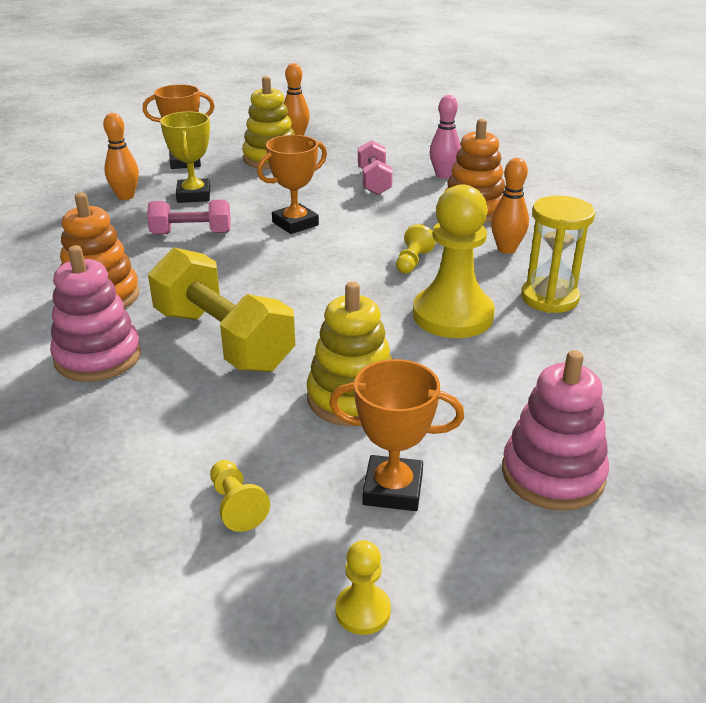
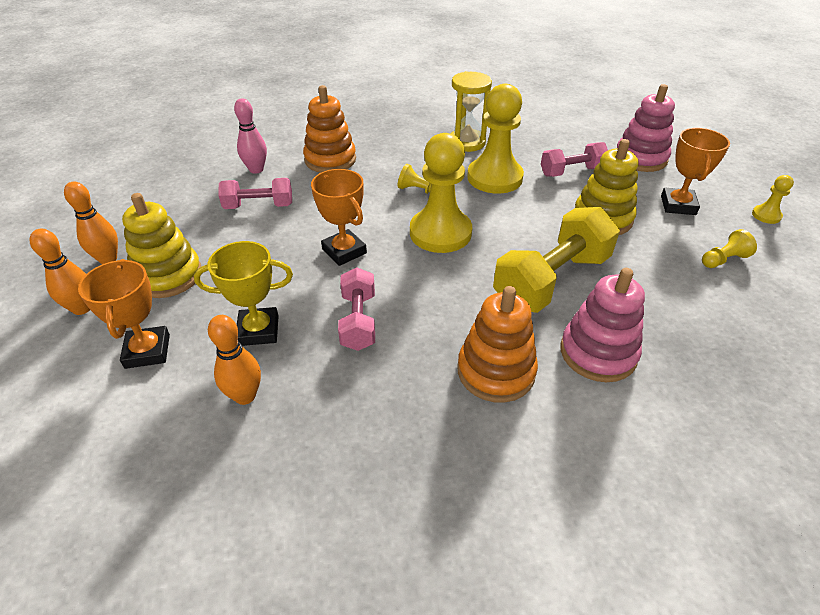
camera: 90 degrees left, 10 degrees up
orange bowling pin [491,158,529,254] -> orange bowling pin moved to [30,229,90,315]
none -> yellow pawn [410,133,472,253]
none -> pink dumbbell [541,142,608,177]

